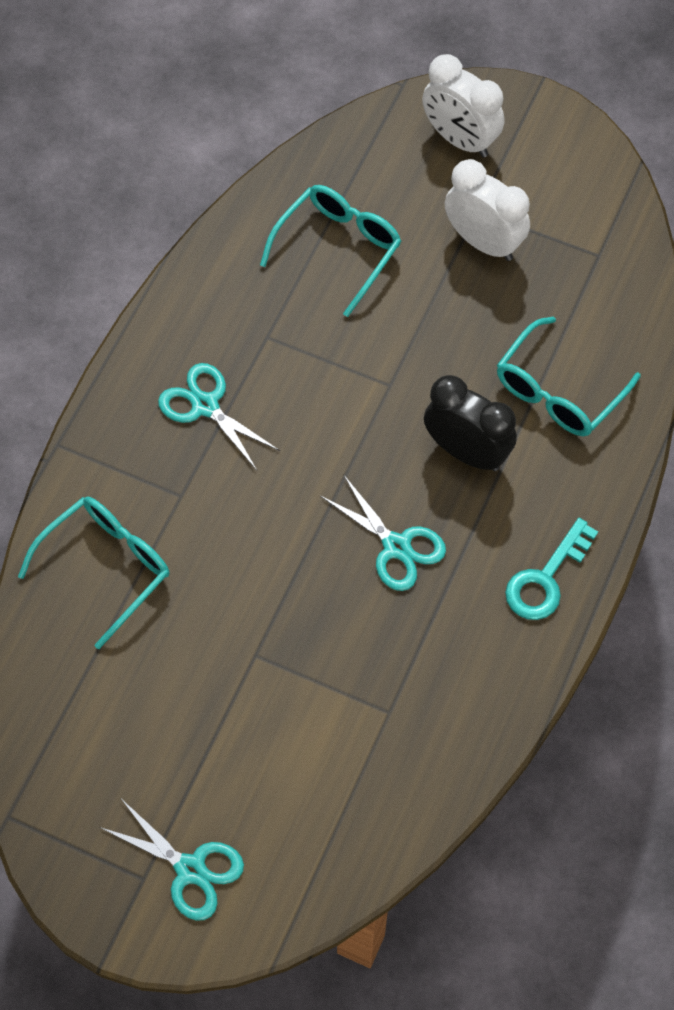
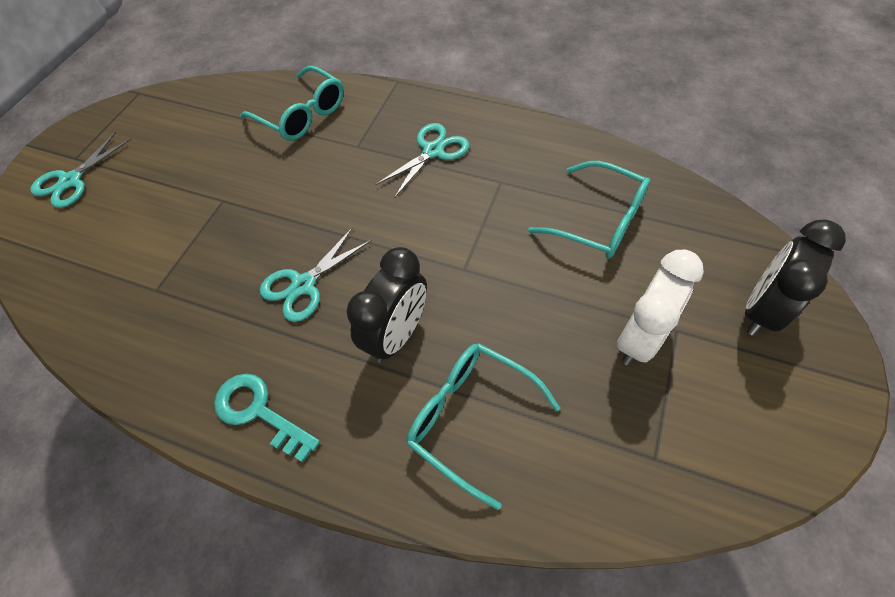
camera: 90 degrees right, 5 degrees down
white clock [422,54,504,157] -> black clock [745,220,846,336]

